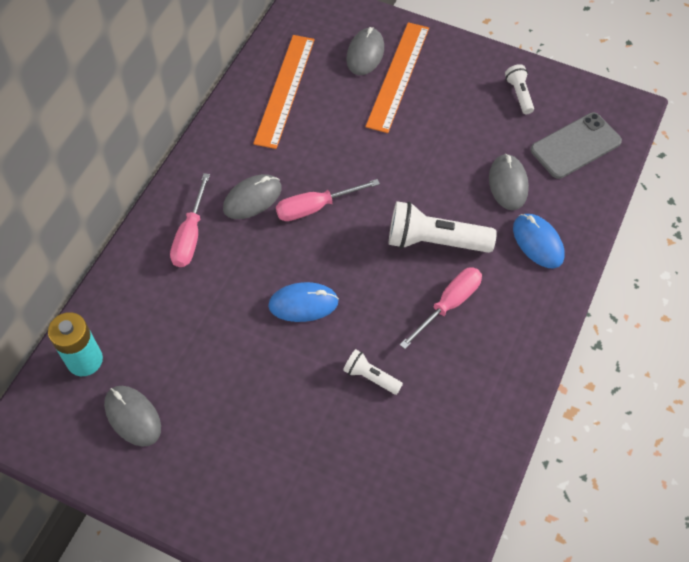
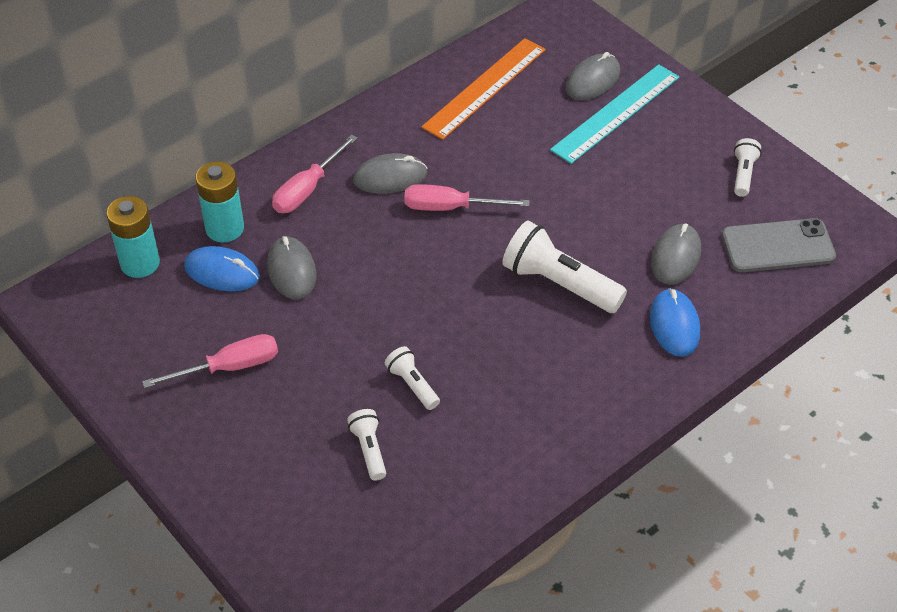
camera: 25 degrees right, 10 degrees down
grey mouse [104,386,161,447] -> grey mouse moved to [267,236,316,299]
blue mouse [268,282,339,322] -> blue mouse moved to [184,246,260,291]
orange ruler [365,22,429,133] -> turquoise ruler [550,64,680,164]
pink screwdriver [400,267,482,349] -> pink screwdriver moved to [142,334,278,388]
none -> turquoise battery [196,161,244,242]
none -> white flashlight [347,409,386,481]

